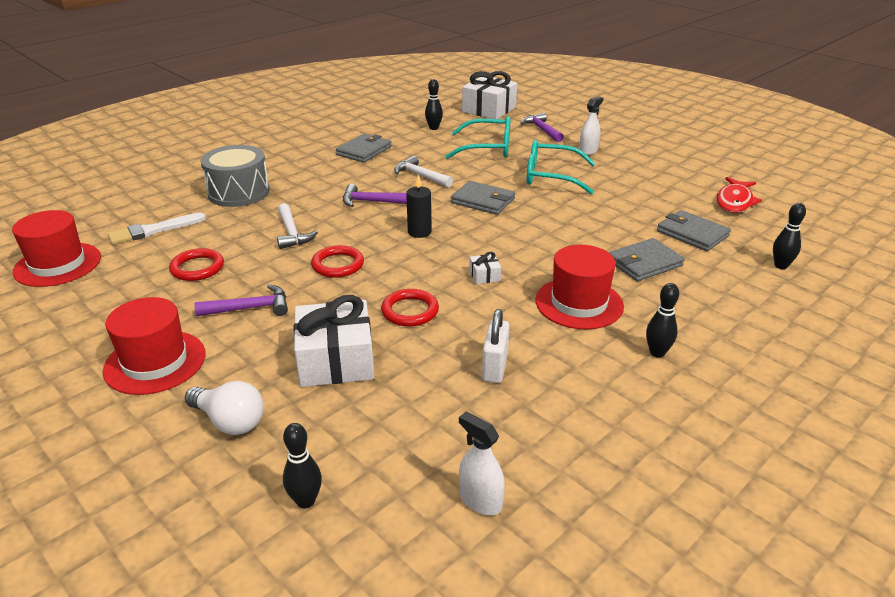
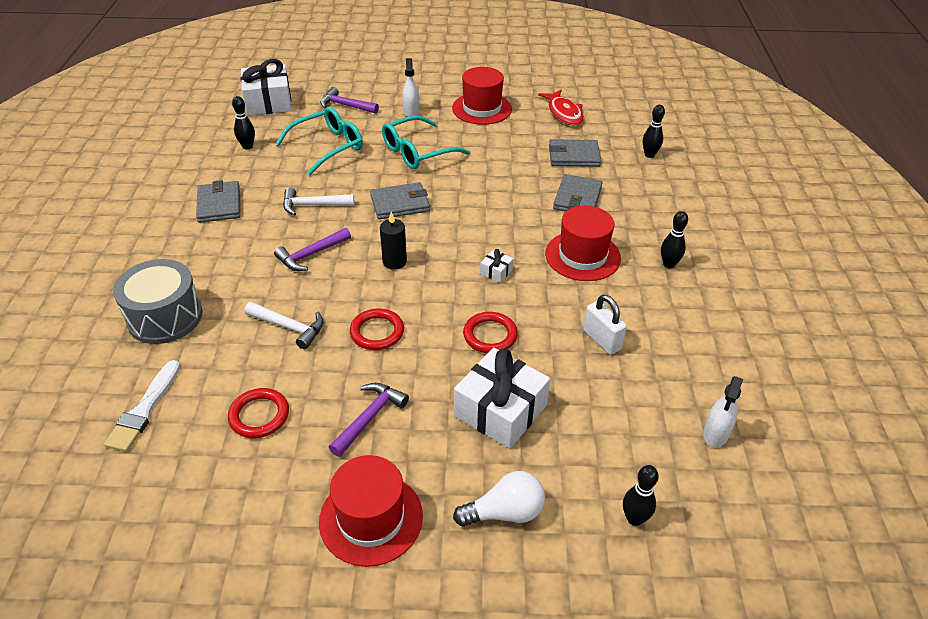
camera: 45 degrees left, 10 degrees up
red hat [12,210,101,287] -> red hat moved to [452,67,512,125]
white spray bottle [459,412,505,515] -> white spray bottle turned 60 degrees counterclockwise [703,376,743,447]

